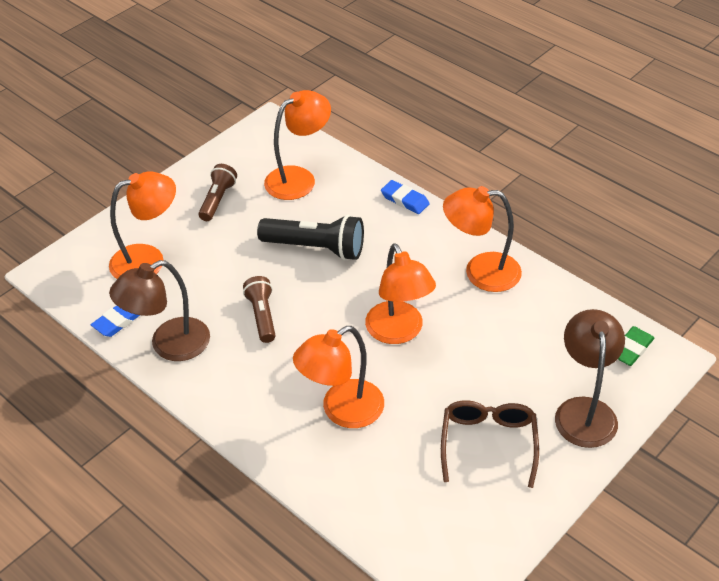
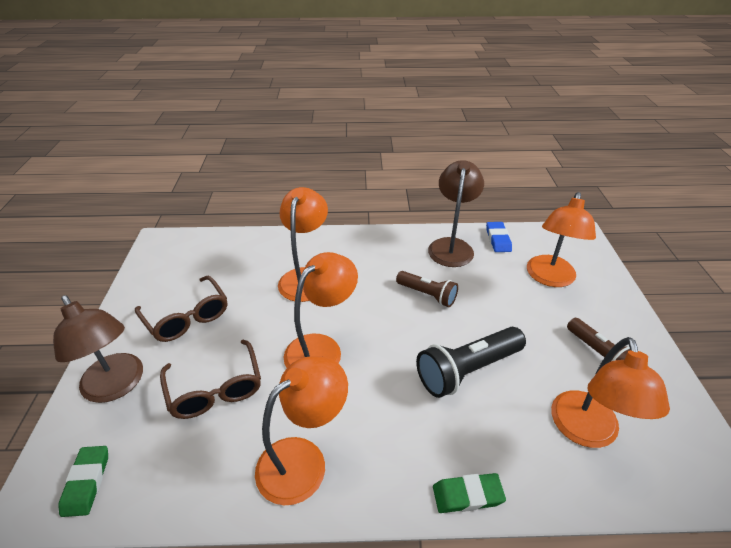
camera: 135 degrees right, 5 degrees down
orange lamp [365,243,436,344] -> orange lamp turned 105 degrees clockwise [284,252,358,368]
blue eraser [381,180,430,214] -> green eraser [433,473,506,513]
none -> brown glasses [160,340,261,419]

